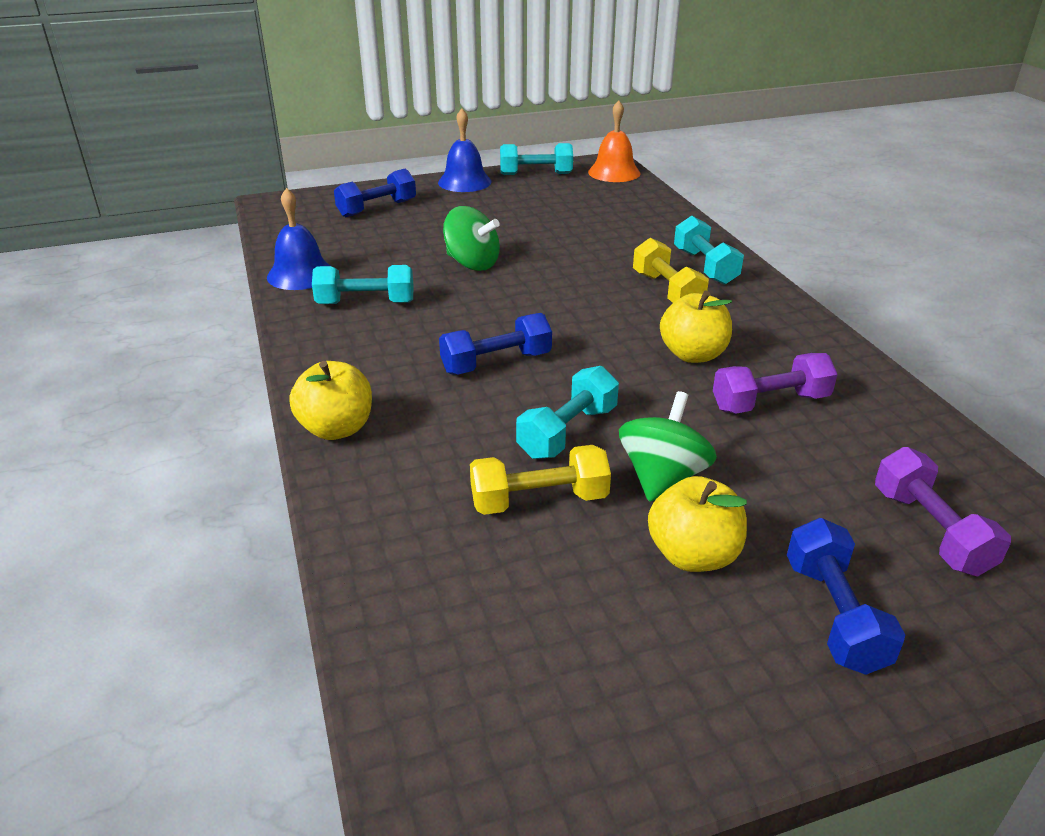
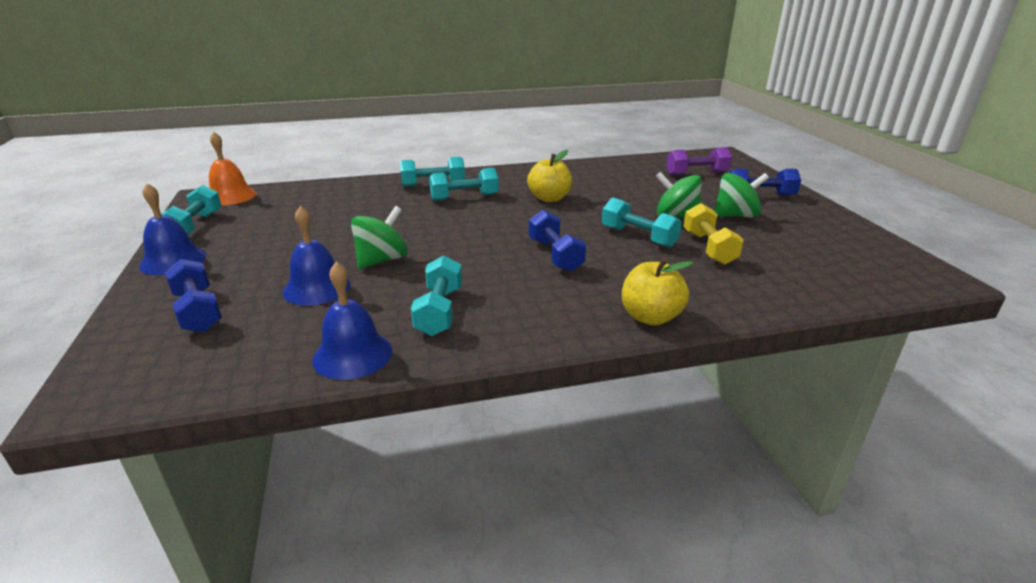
camera: 85 degrees left, 5 degrees down
yellow dumbbell [633,238,709,303] -> turquoise dumbbell [429,167,499,201]
yellow apple [648,476,747,572] -> green spinning top [714,173,769,218]
purple dumbbell [713,353,838,414] -> none
none -> blue bell [283,206,351,306]

